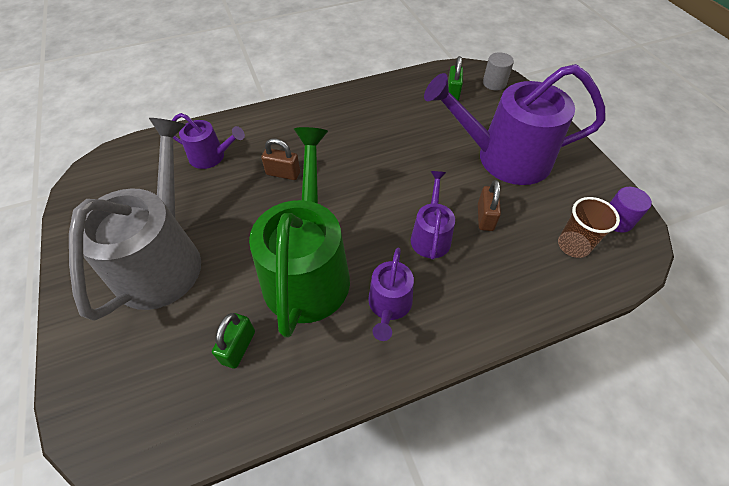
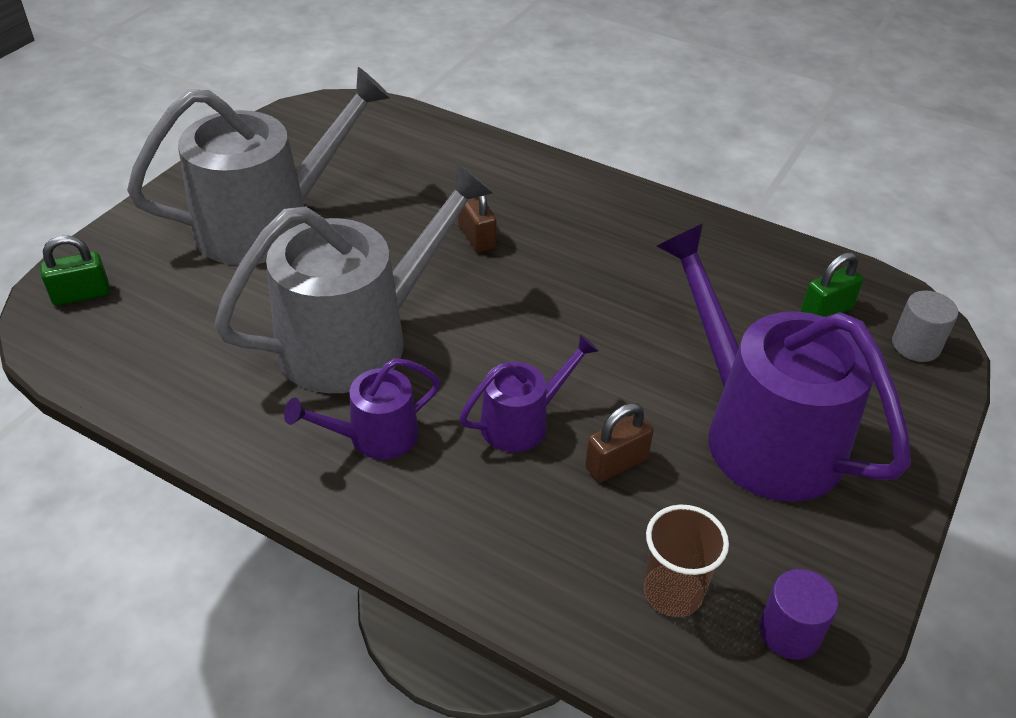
camera: 50 degrees right, 10 degrees down
purple watering can [172,113,245,169] -> none
green padlock [212,313,255,369] -> green padlock moved to [40,235,110,306]
green watering can [249,127,350,338] -> grey watering can [214,161,493,393]

